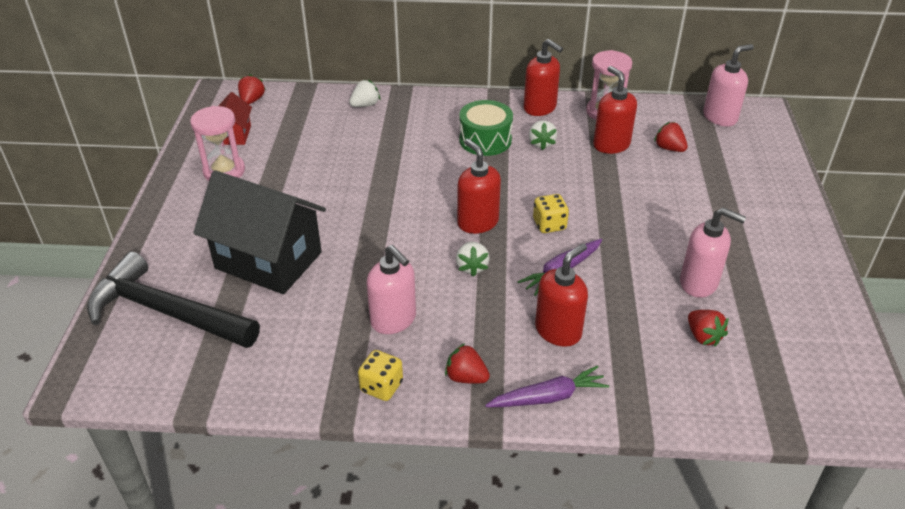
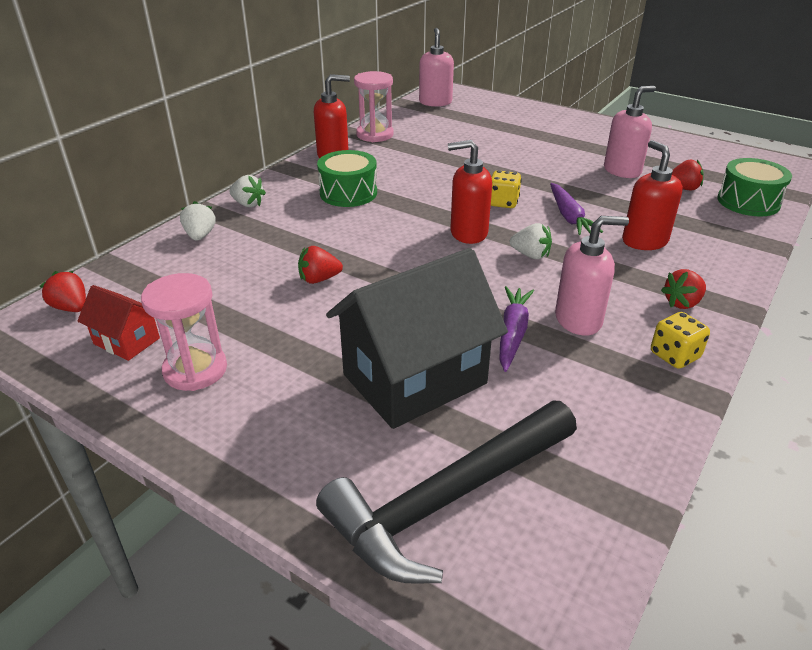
camera: 60 degrees left, 5 degrees down
purple carrot [485,365,609,407] -> purple carrot moved to [499,286,534,372]
white strawberry [529,120,557,150] -> white strawberry moved to [229,175,266,207]
red soap dispenser [593,66,637,154] -> none
red strawberry [654,122,688,152] -> red strawberry moved to [298,246,343,284]
none -> green drum [718,158,792,216]

